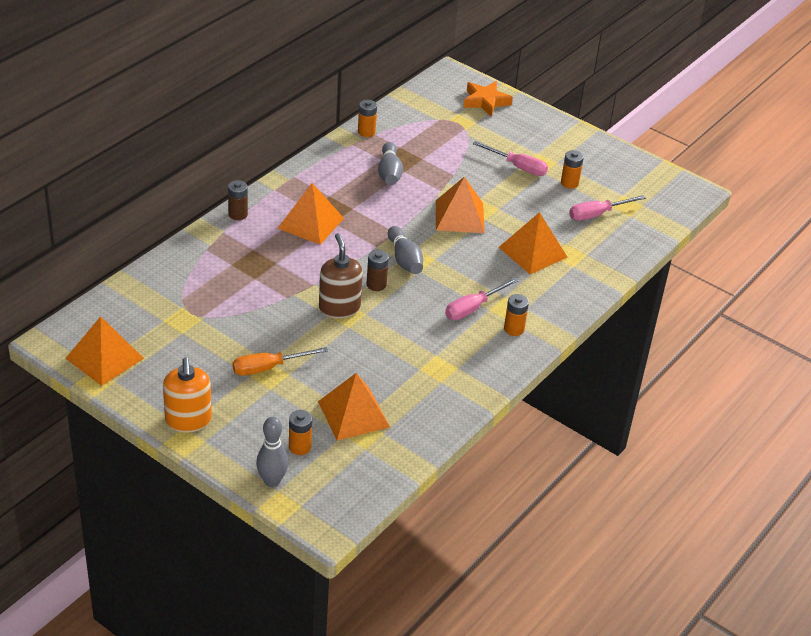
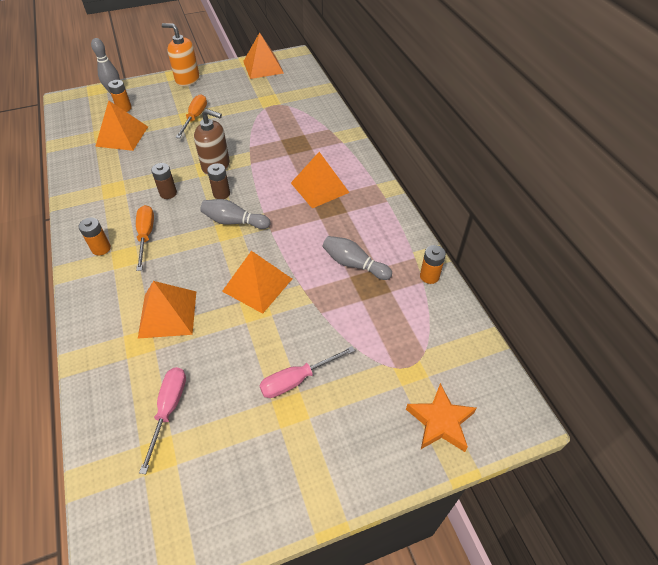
camera: 125 degrees right, 10 degrees up
brown battery [228,180,248,220] -> brown battery moved to [151,163,177,199]
pink screwdriver [445,278,519,320] -> orange screwdriver [136,205,154,271]
orange battery [561,150,584,189] -> none

